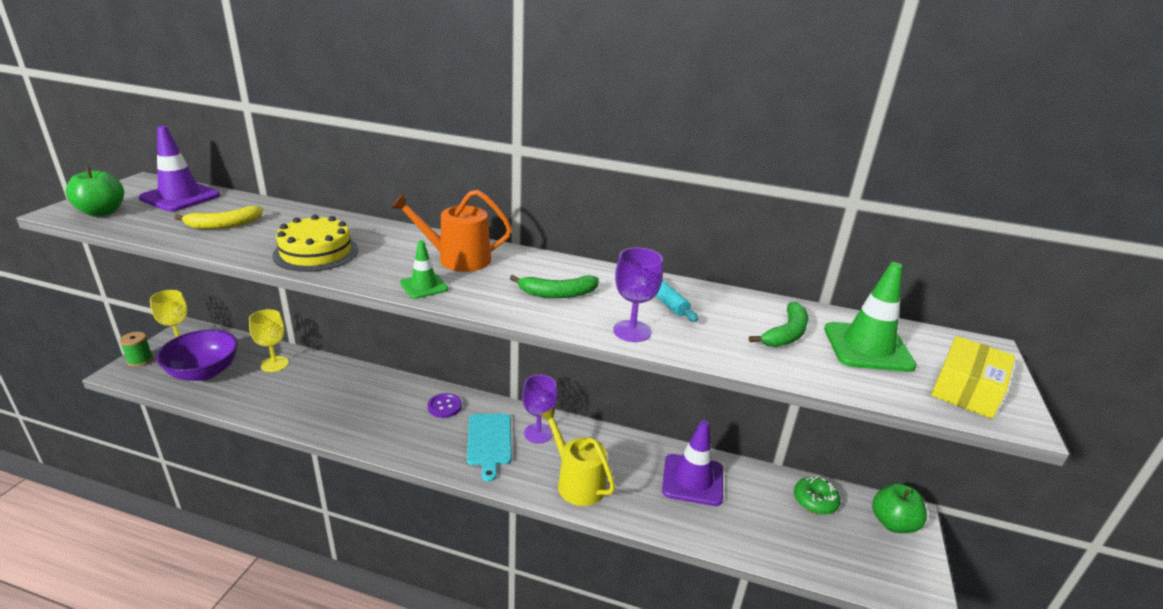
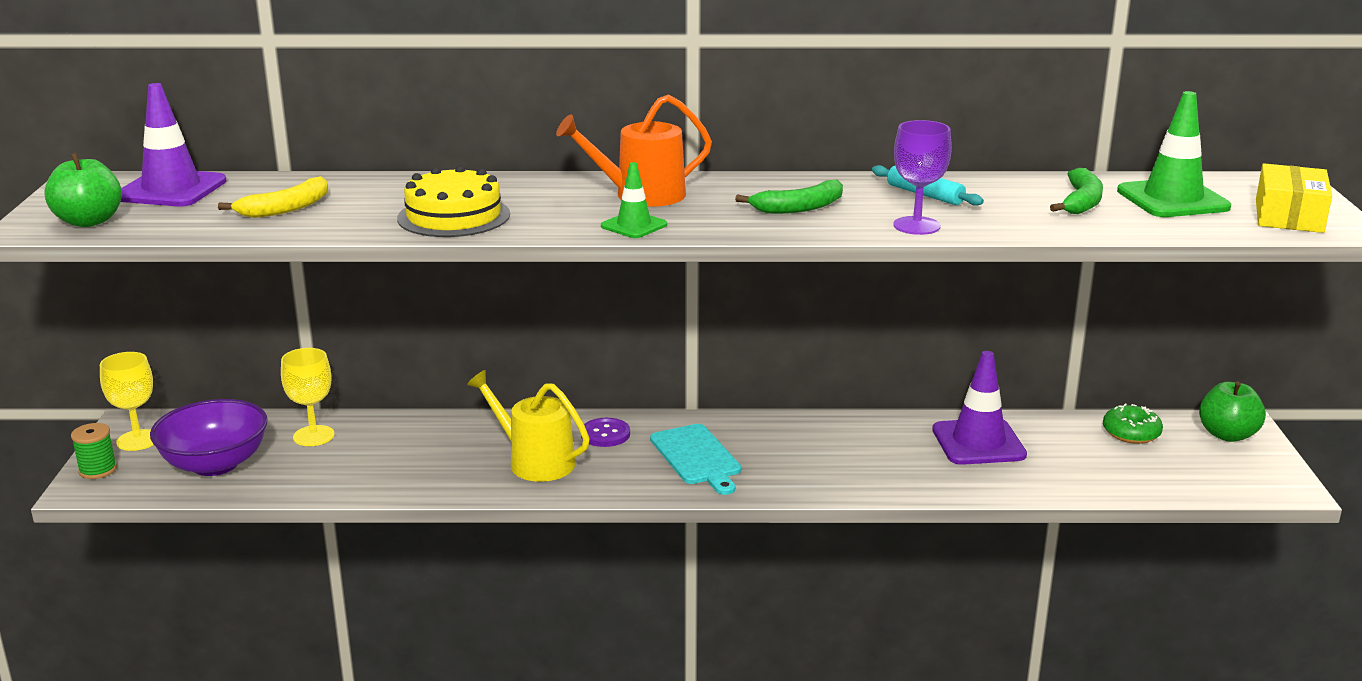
camera: 15 degrees left, 5 degrees down
purple goblet [522,375,557,444] -> none
yellow watering can [540,408,615,506] -> yellow watering can moved to [467,370,590,482]

